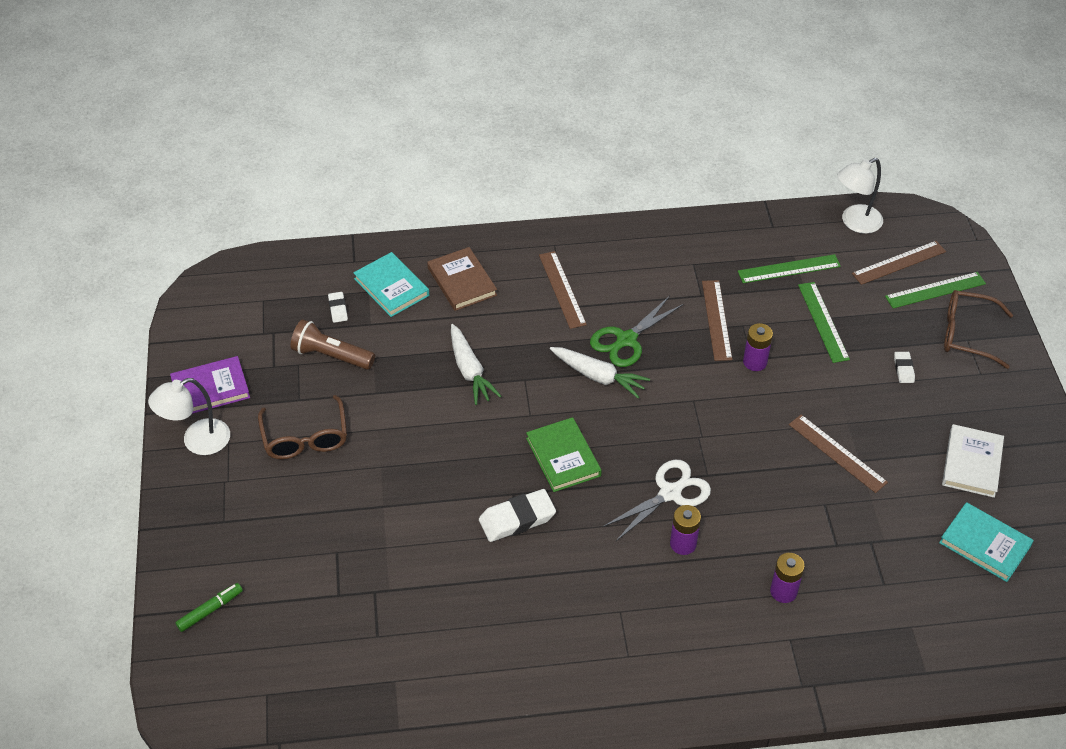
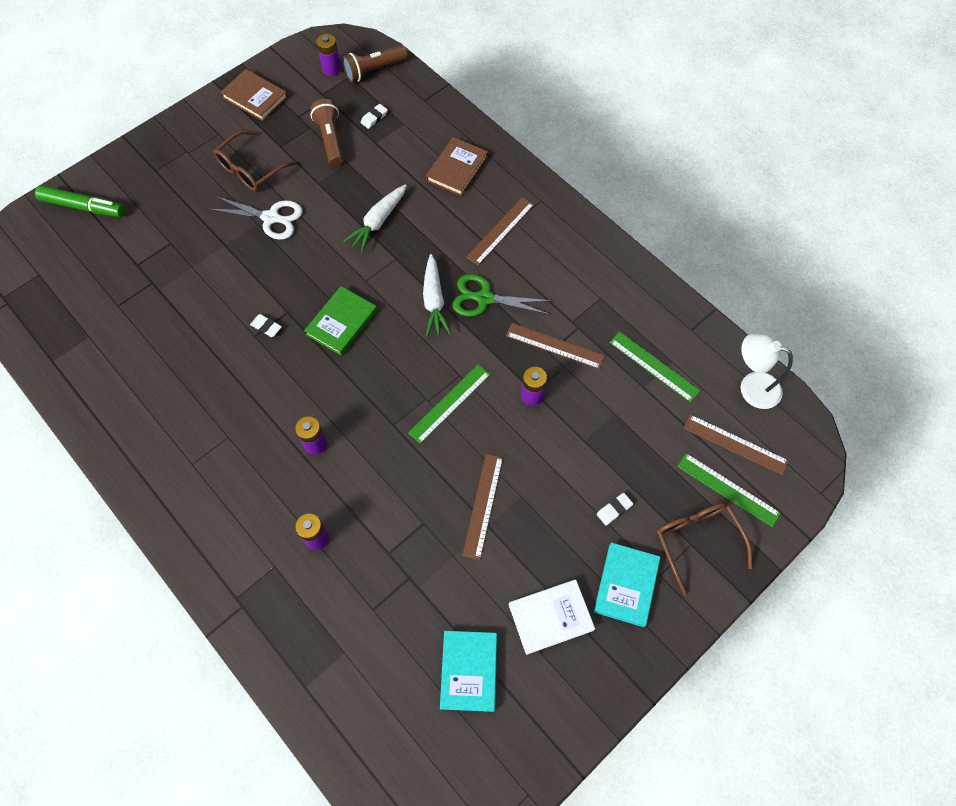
camera: 55 degrees right, 15 degrees up
white lamp [148,378,230,455] -> none
purple book [170,356,250,414] -> brown book [220,69,288,121]
green marker [175,583,243,632] -> green marker [35,185,125,217], size x1.66
turquoise book [353,252,429,317] -> turquoise book moved to [594,542,660,627]
white eraser [479,489,556,542] -> white eraser [250,314,282,337], size x0.53
white scissors [603,460,711,541] -> white scissors moved to [209,196,303,240]
brown ruler [702,280,732,361] -> brown ruler turned 60 degrees clockwise [506,323,605,369]
green ruler [798,282,850,363] -> green ruler moved to [408,364,491,444]
none -> purple battery [316,34,341,76]
none -> brown flashlight [342,45,408,82]

